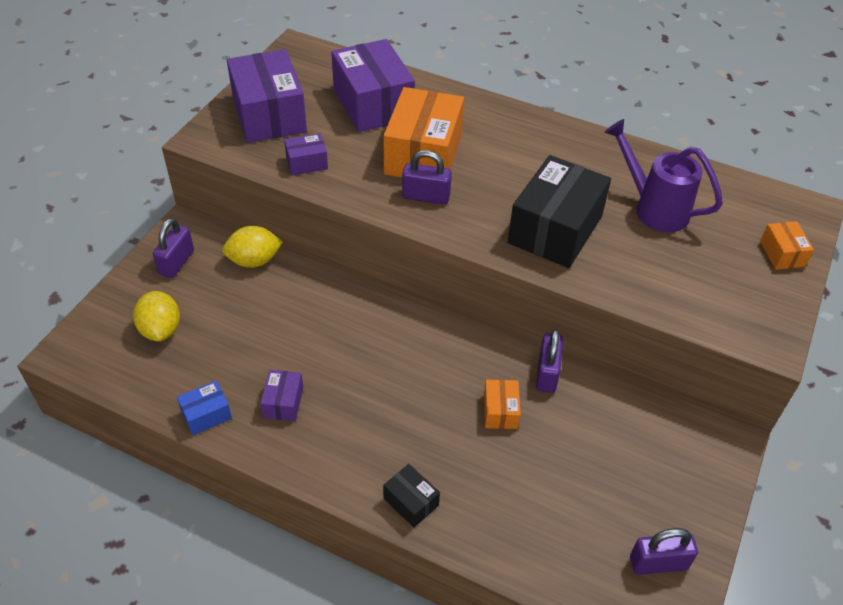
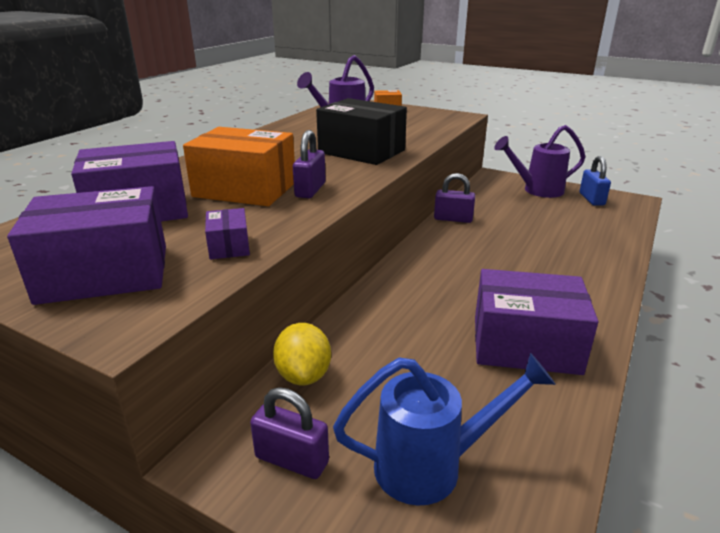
camera: 85 degrees left, 20 degrees down
yellow lemon [133,291,180,341] -> blue watering can [333,353,556,506]
blue box [177,381,232,435] -> none
purple box [260,370,303,421] -> purple box [475,269,598,375], size x2.16
black box [383,464,440,528] -> none
orange box [484,380,521,429] -> none
purple padlock [630,528,698,575] -> blue padlock [580,156,611,206]
none -> purple watering can [494,125,586,198]

